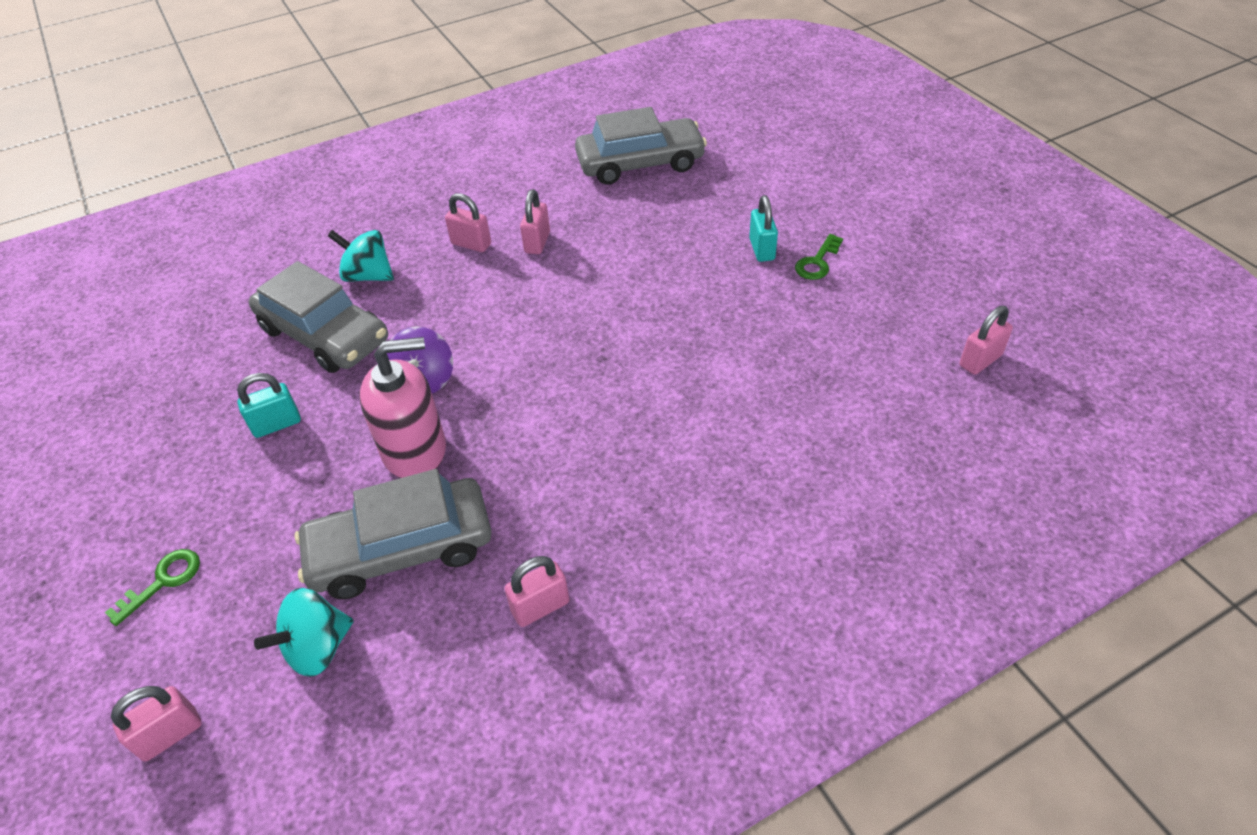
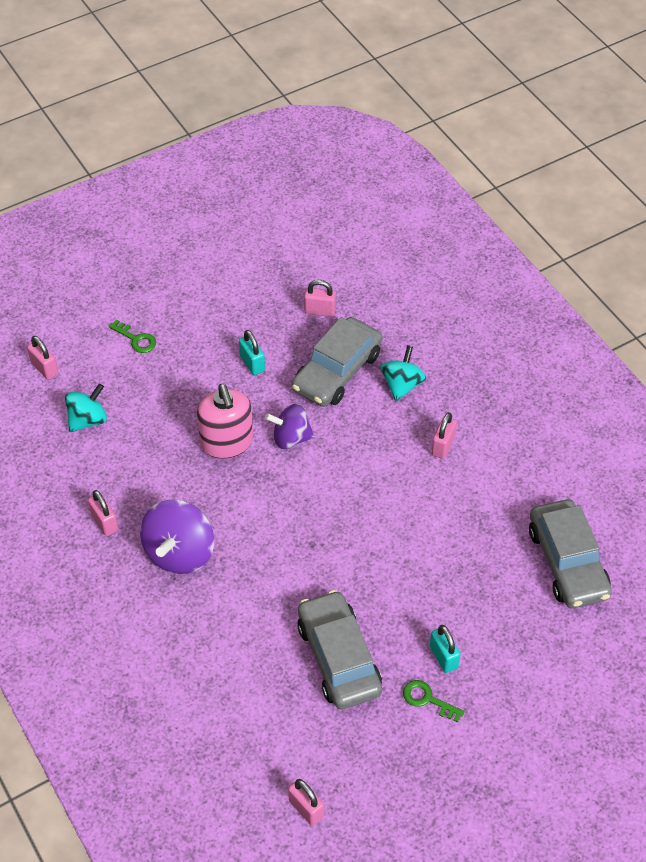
camera: 85 degrees right, 5 degrees up
turquoise spinning top [254,588,354,677] -> turquoise spinning top turned 90 degrees clockwise [65,383,107,432]
grey car [294,469,492,599] -> grey car moved to [298,590,382,709]
pink padlock [520,189,550,254] -> pink padlock moved to [304,280,336,317]
turquoise padlock [749,195,778,262] -> turquoise padlock turned 75 degrees clockwise [430,625,461,673]
none -> purple spinning top [140,499,214,574]

